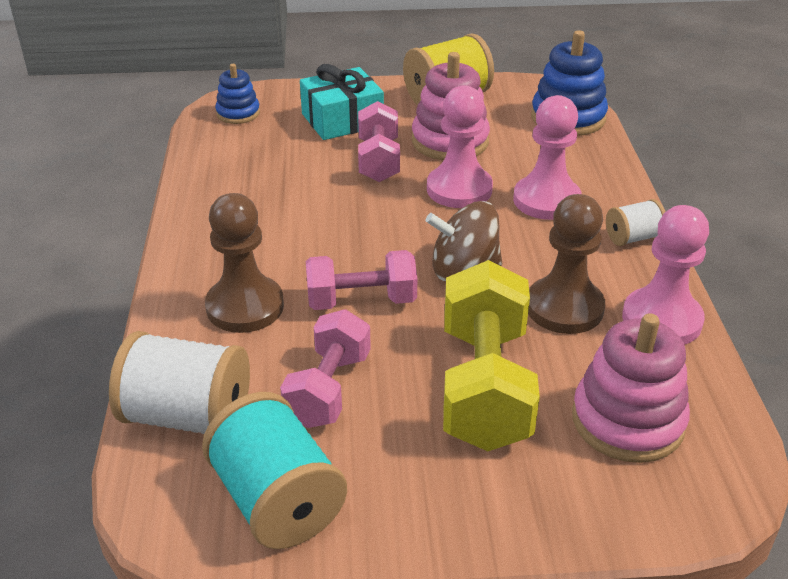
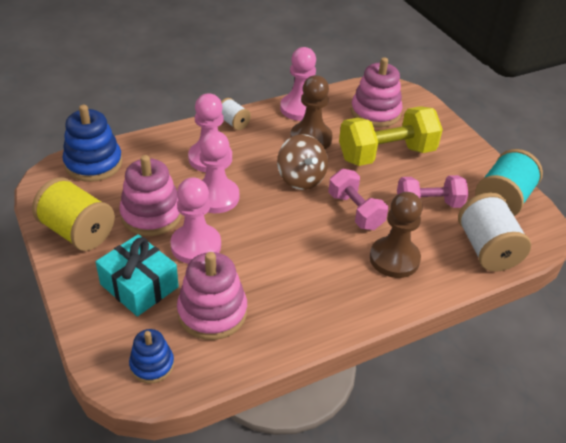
camera: 115 degrees left, 5 degrees up
pink dumbbell [358,101,400,182] -> pink pawn [170,177,221,264]
none -> pink stacking toy [177,252,247,340]

